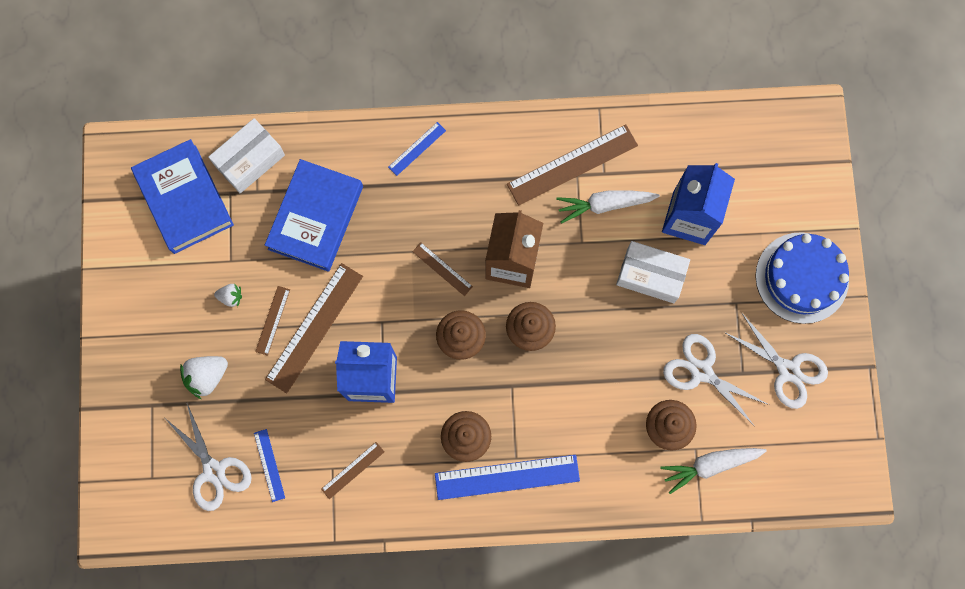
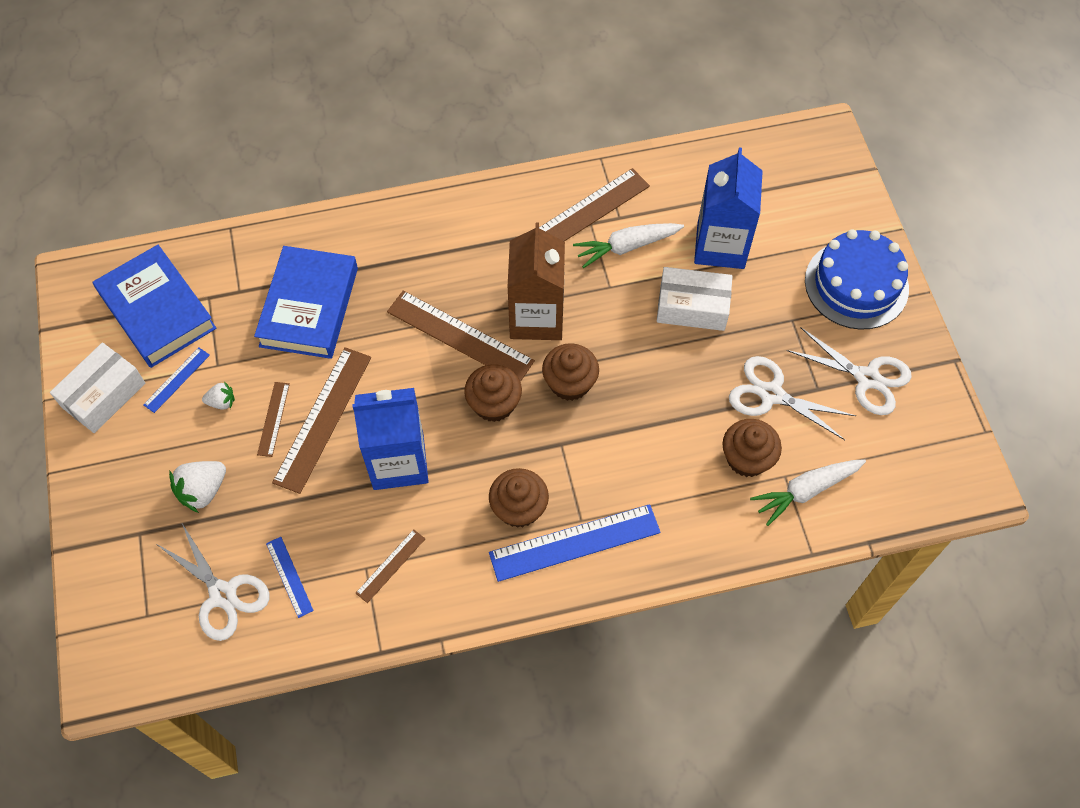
camera: 10 degrees left, 15 degrees down
white box [208,118,285,193] -> white box moved to [50,343,145,433]
blue ruler [388,122,446,176] -> blue ruler moved to [143,348,210,413]
brown ruler [412,243,473,296] -> brown ruler [387,291,535,382], size x1.99

